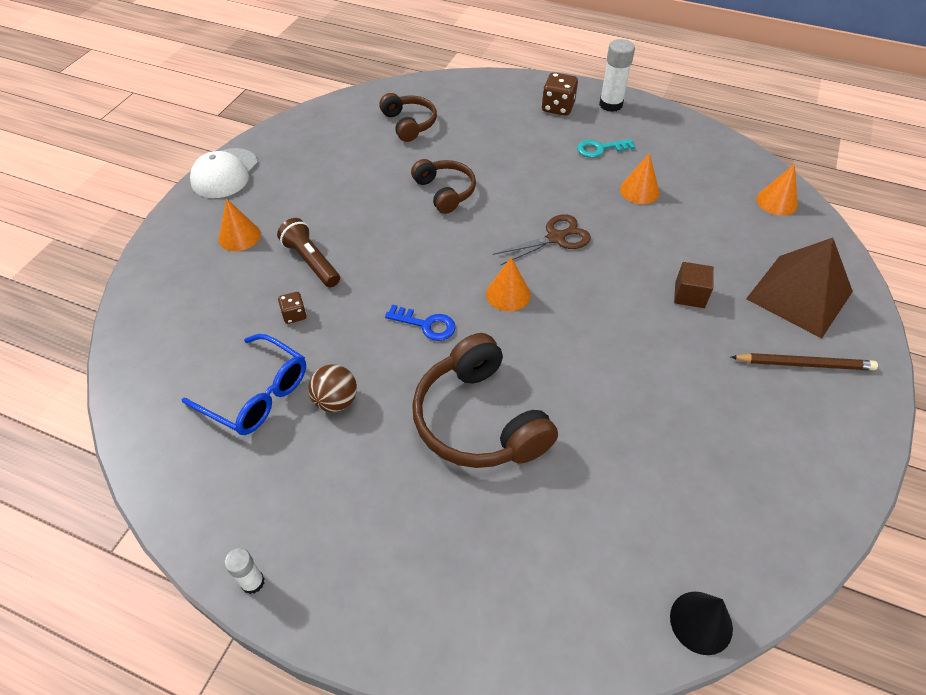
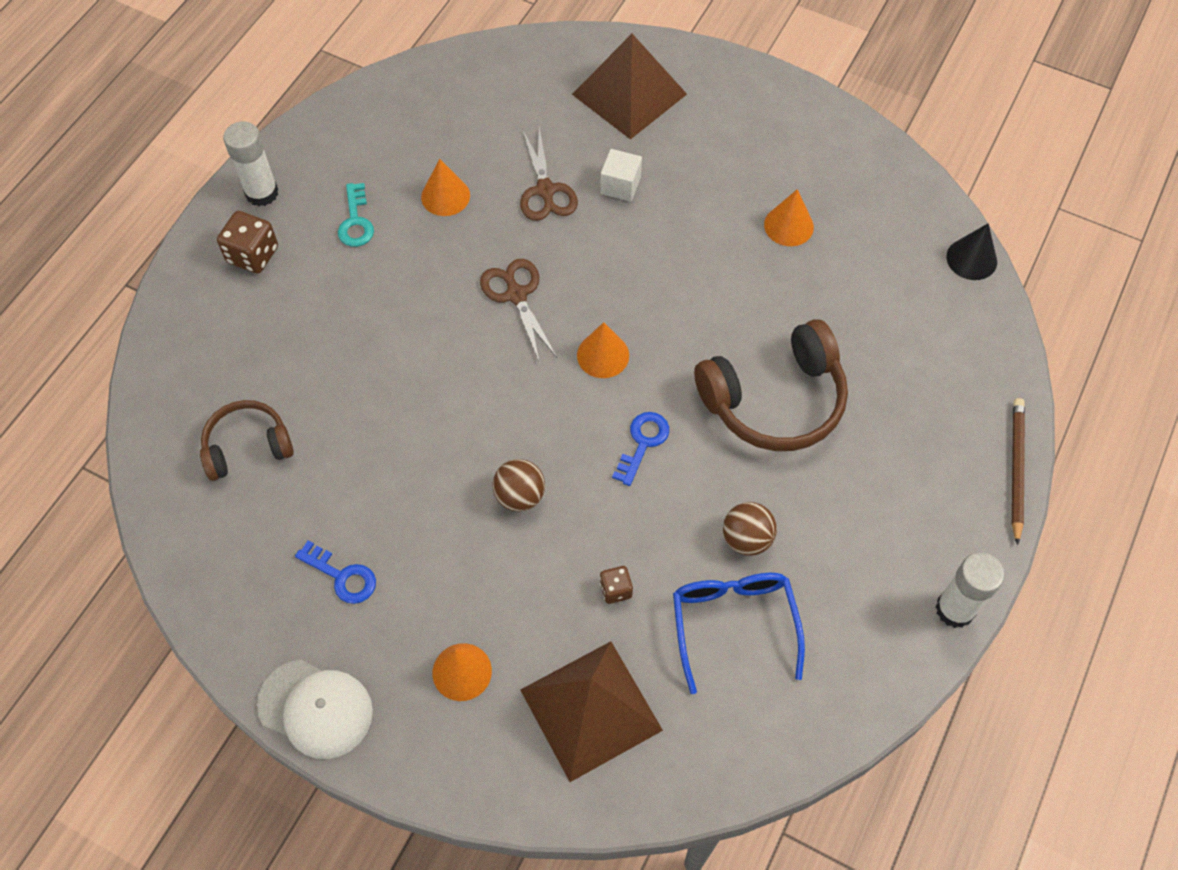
camera: 85 degrees left, 10 degrees up
blue glasses [182,334,306,435] -> blue glasses turned 45 degrees counterclockwise [673,573,805,694]
white glue stick [224,548,265,594] -> white glue stick [935,553,1005,628], size x1.72
brown flashlight [277,218,340,287] -> none
brown headphones [411,159,476,214] -> none
brown cube [674,262,714,308] -> white cube [600,149,642,202]
brown pencil [731,353,878,370] -> brown pencil moved to [1012,398,1025,545]
orange cone [756,164,798,216] -> orange cone moved to [764,189,814,246]
none -> blue key [295,540,376,604]
none -> brown ball [492,459,545,512]
none -> brown scissors [520,127,578,221]
none -> brown pyramid [520,641,663,782]

